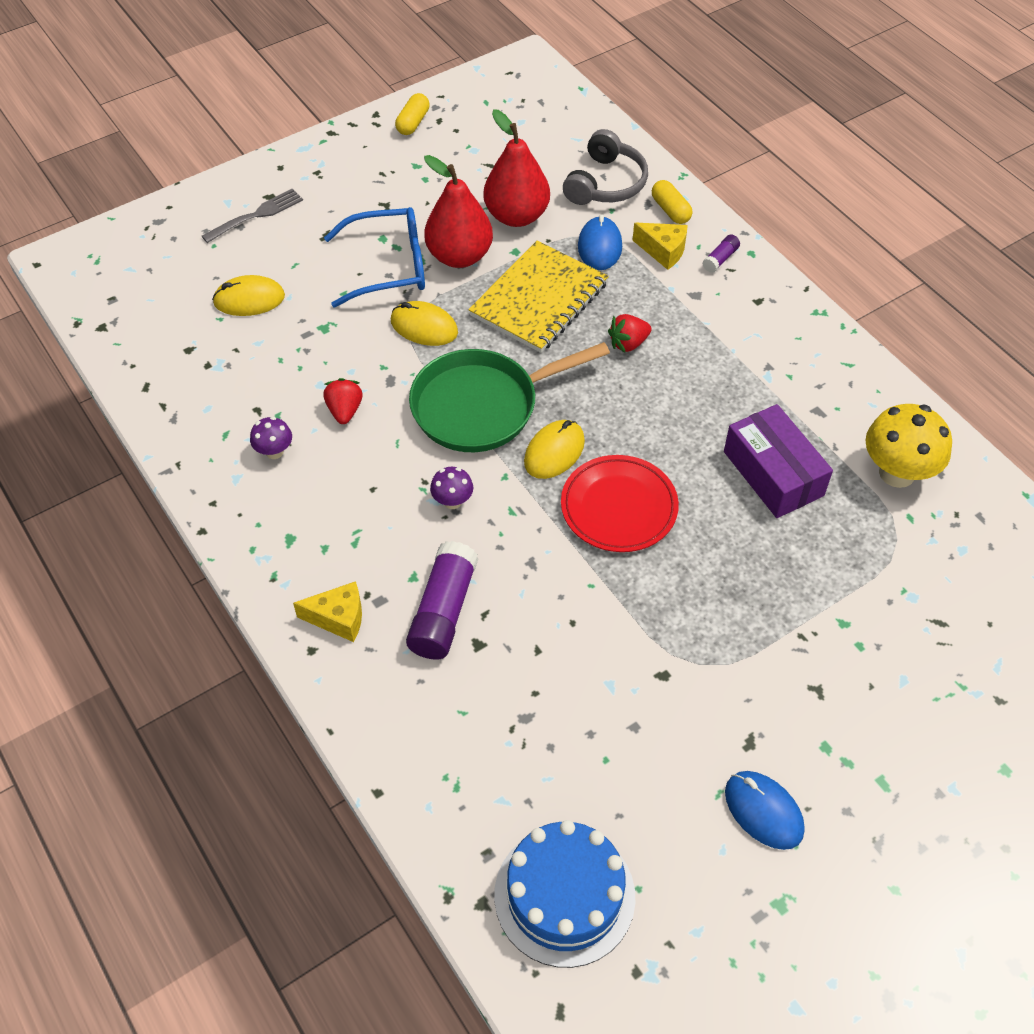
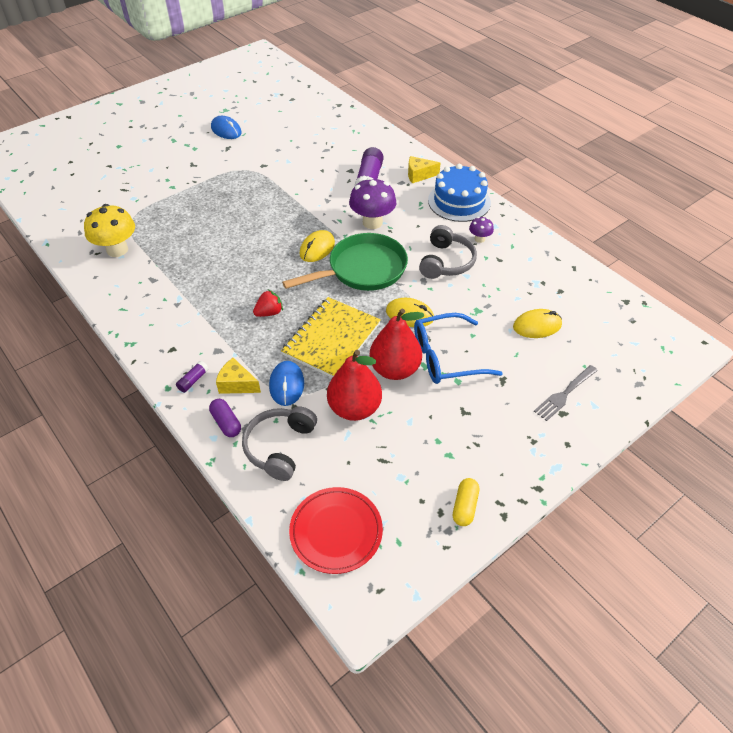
camera: 175 degrees right, 5 degrees down
red strawberry [323,378,362,424] -> grey headphones [419,225,477,279]
purple mushroom [430,467,473,509] -> purple mushroom [349,177,396,229], size x1.96
blue cake [494,820,635,968] -> blue cake moved to [428,164,491,222]
red plate [561,455,679,552] -> red plate moved to [289,487,383,574]
yellow capsule [652,180,692,224] -> purple capsule [209,399,241,437]
purple box [724,404,833,518] -> none

